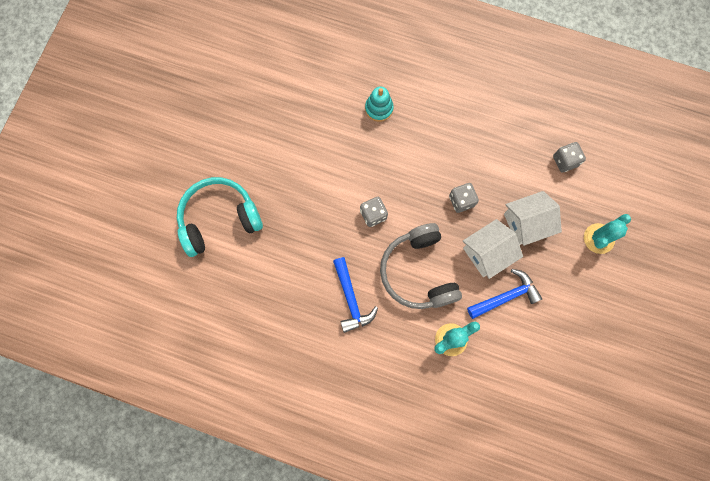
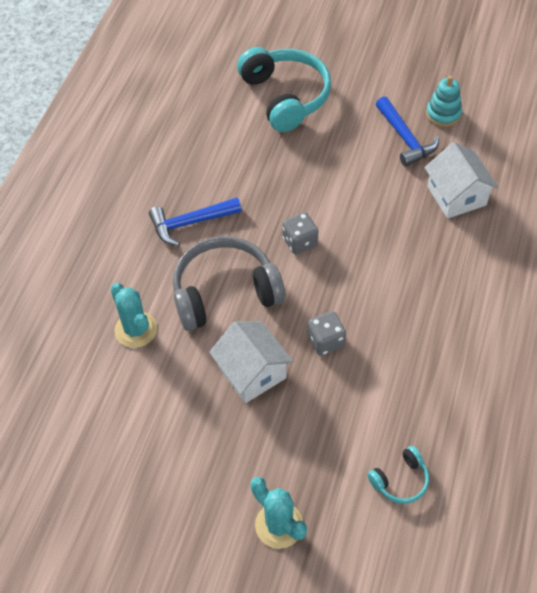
camera: 90 degrees right, 20 degrees down
turquoise stacking toy [365,87,394,122] -> turquoise stacking toy moved to [426,76,462,127]
blue hammer [467,269,542,319] -> blue hammer moved to [376,96,439,167]
white house [504,191,562,246] -> white house moved to [424,142,499,218]
grey dice [553,142,586,173] -> turquoise headphones [368,446,429,504]

